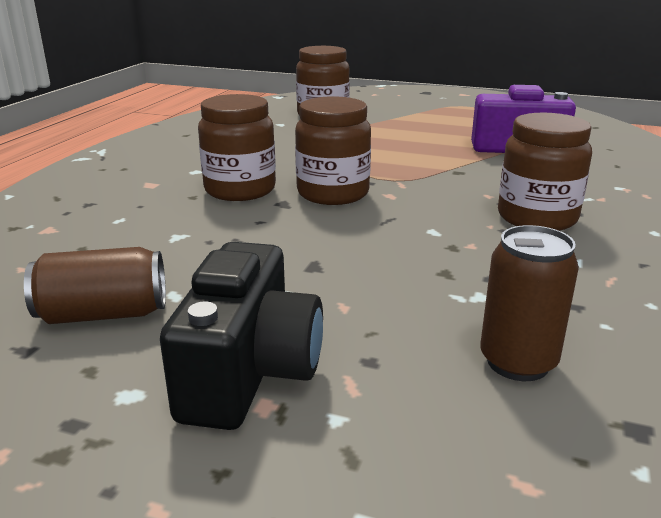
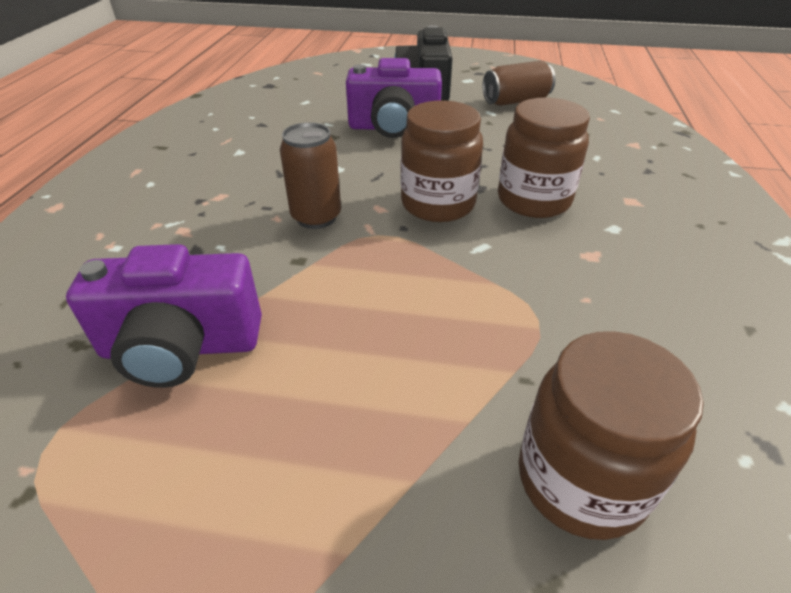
camera: 170 degrees right, 15 degrees up
brown can [480,225,579,381] -> brown can moved to [280,122,341,229]
brown jar [498,113,592,231] -> none
none -> purple camera [346,58,442,138]

